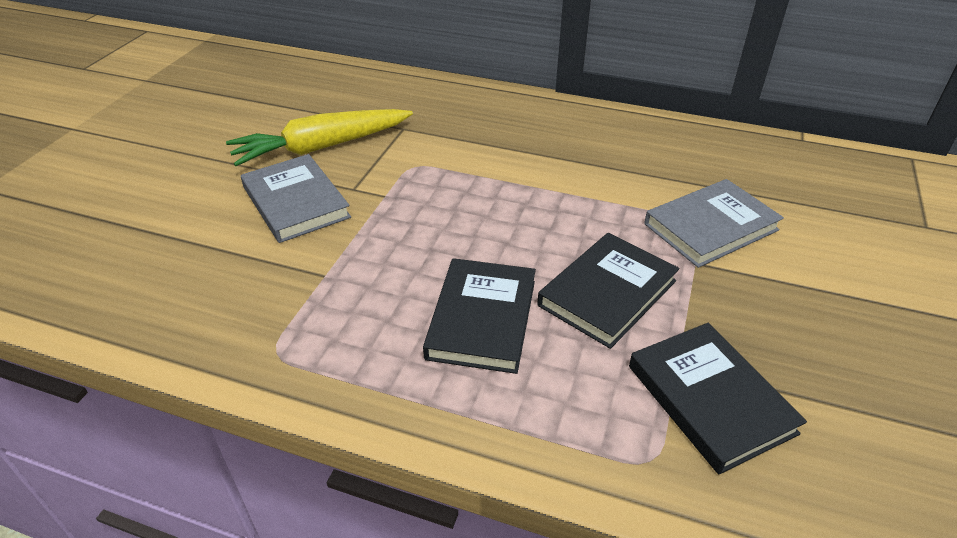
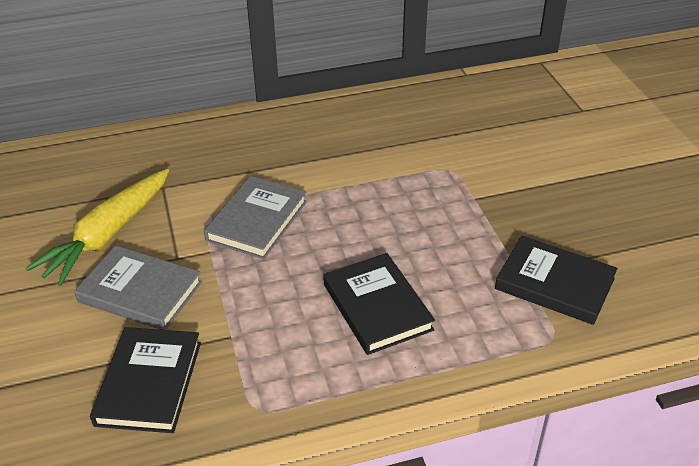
camera: 35 degrees left, 0 degrees up
black book [537,233,680,349] -> black book moved to [90,327,201,433]
grey book [644,179,784,268] -> grey book moved to [204,176,307,259]

